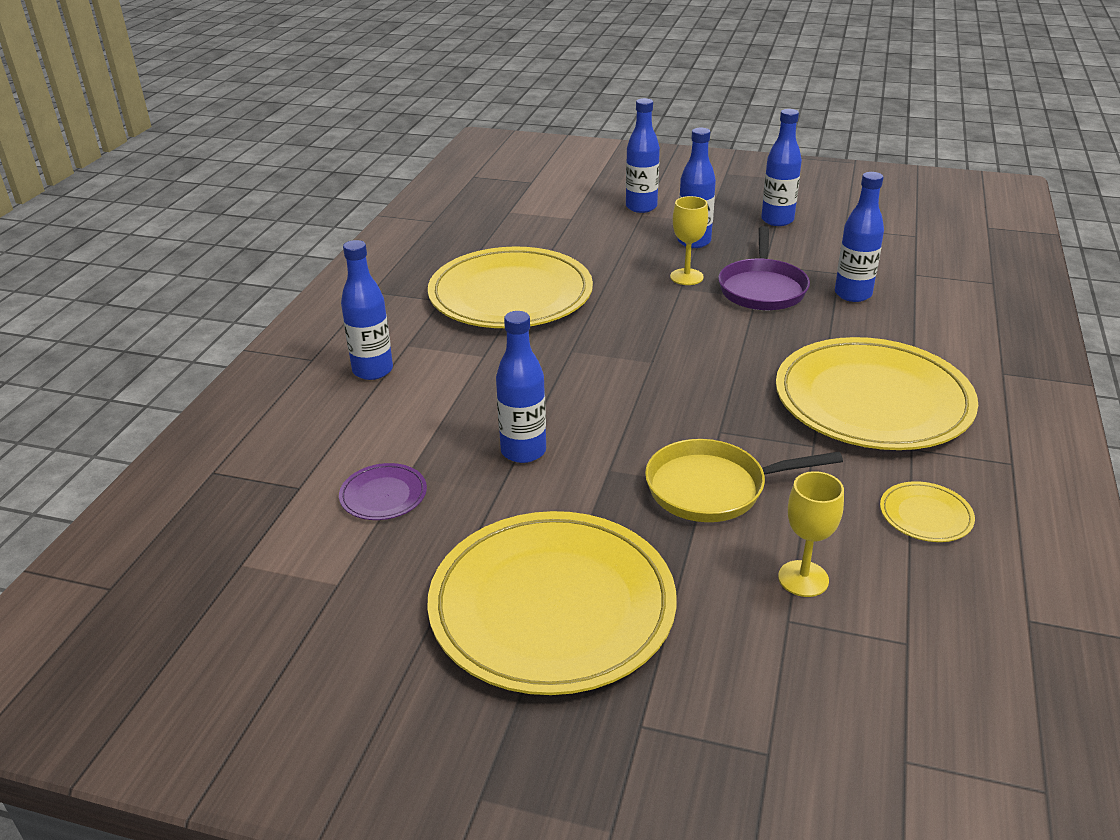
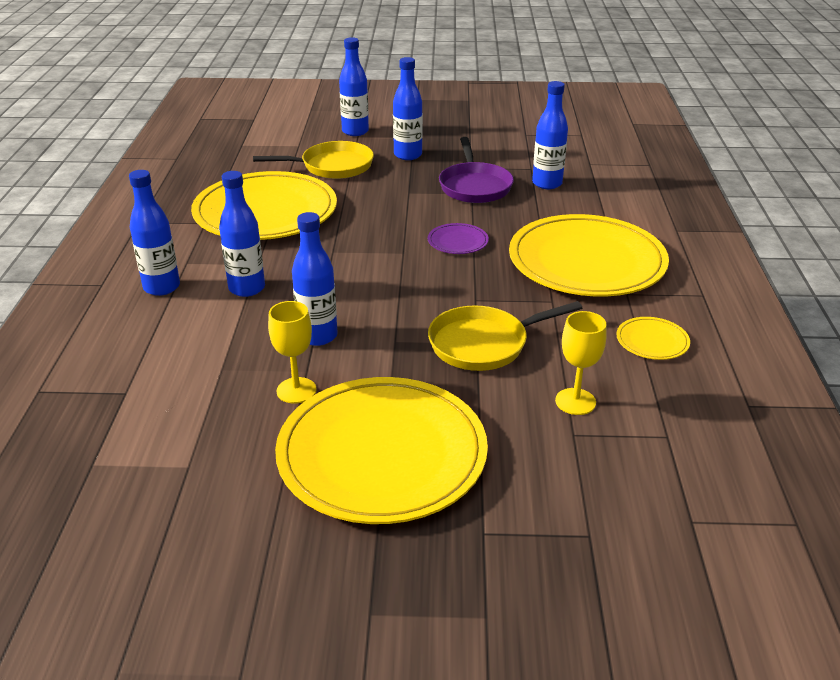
camera: 15 degrees left, 0 degrees up
purple plate [339,463,427,520] -> purple plate moved to [428,223,489,254]
yellow goblet [670,196,708,285] -> yellow goblet moved to [268,301,317,404]
blue bottle [761,109,802,226] -> blue bottle moved to [219,171,265,297]
none -> yellow pan [253,141,374,179]

